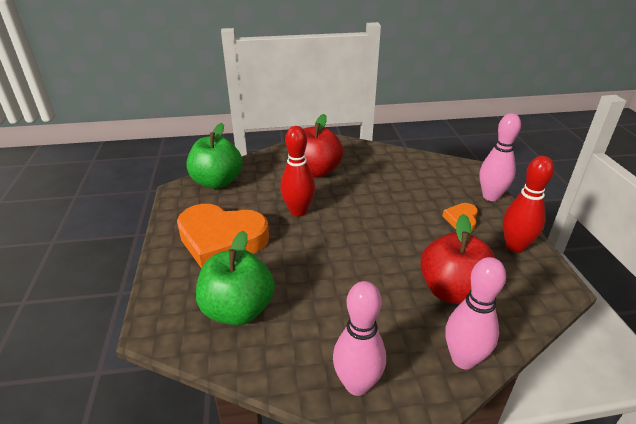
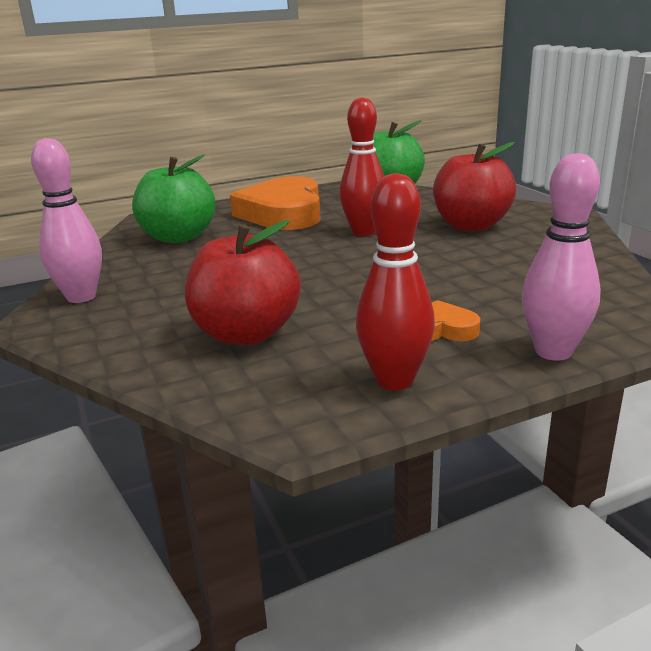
camera: 75 degrees right, 10 degrees down
pink bowling pin [445,257,506,369] -> none

